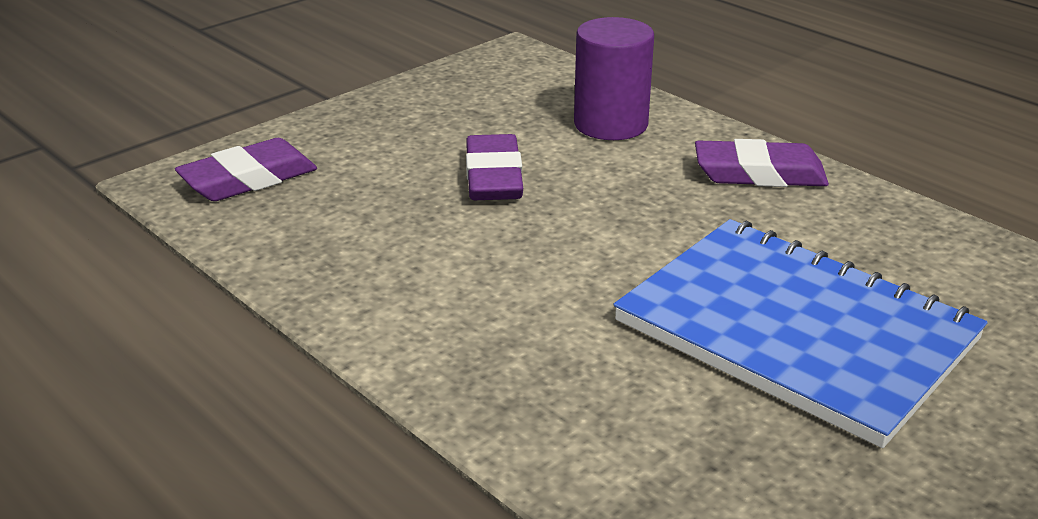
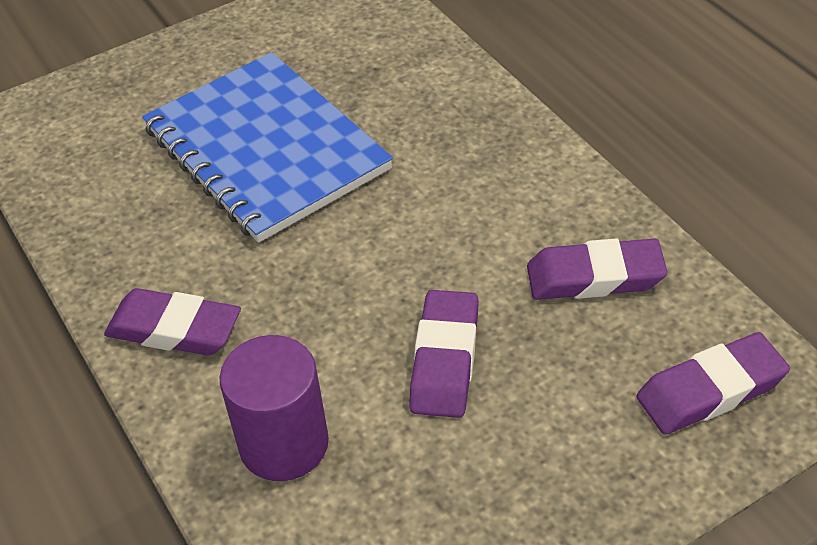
camera: 165 degrees left, 15 degrees up
none -> purple eraser [527,238,668,300]

